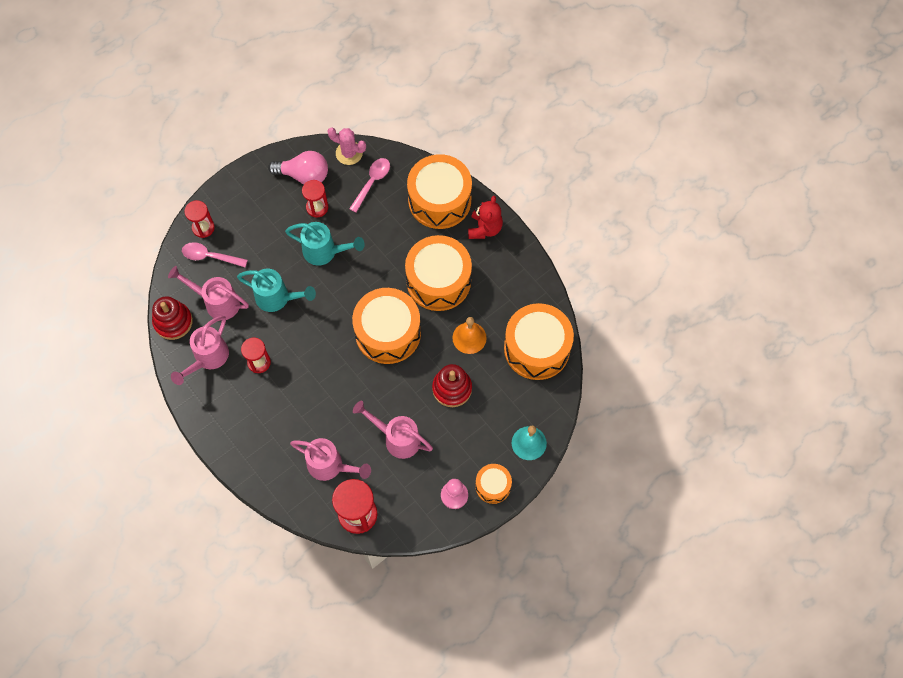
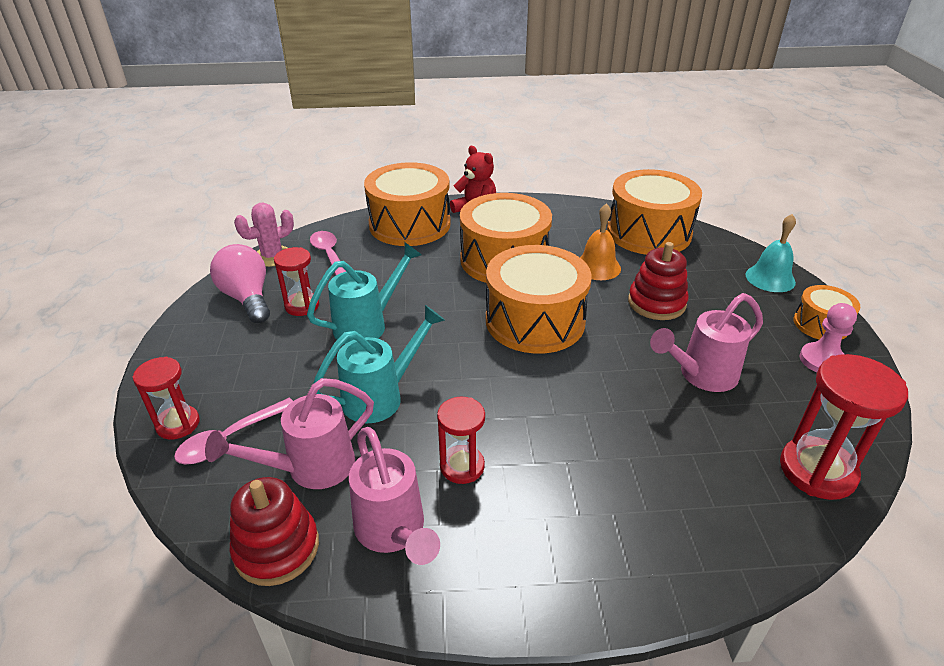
camera: 55 degrees left, 30 degrees down
pink light bulb [268,151,328,184] -> pink light bulb turned 75 degrees counterclockwise [210,244,270,323]
pink watering can [290,438,371,481] -> none

